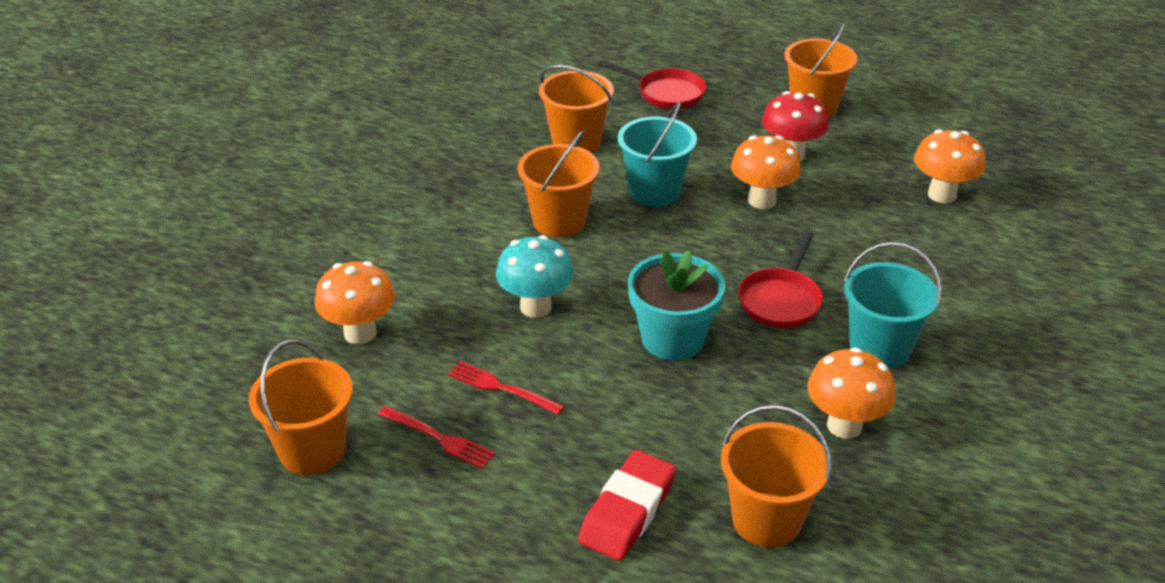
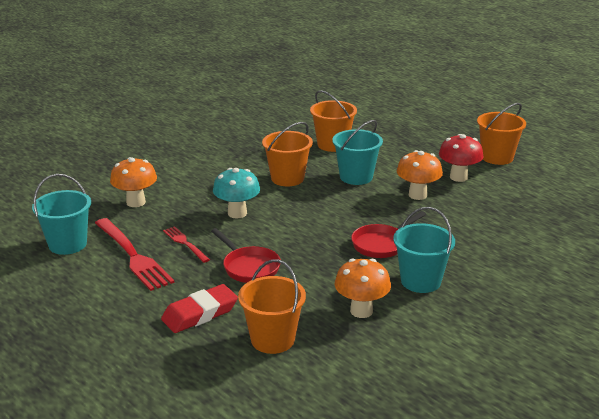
camera: 25 degrees right, 10 degrees down
orange bucket [249,340,353,475] -> turquoise bucket [32,174,91,255]
red fork [378,406,496,469] -> red fork [95,218,174,291], size x1.83
red pan [598,60,707,109] -> red pan moved to [211,228,281,283]
turquoise flower pot [628,250,725,360] -> none
orange mushroom [914,129,985,203] -> none

